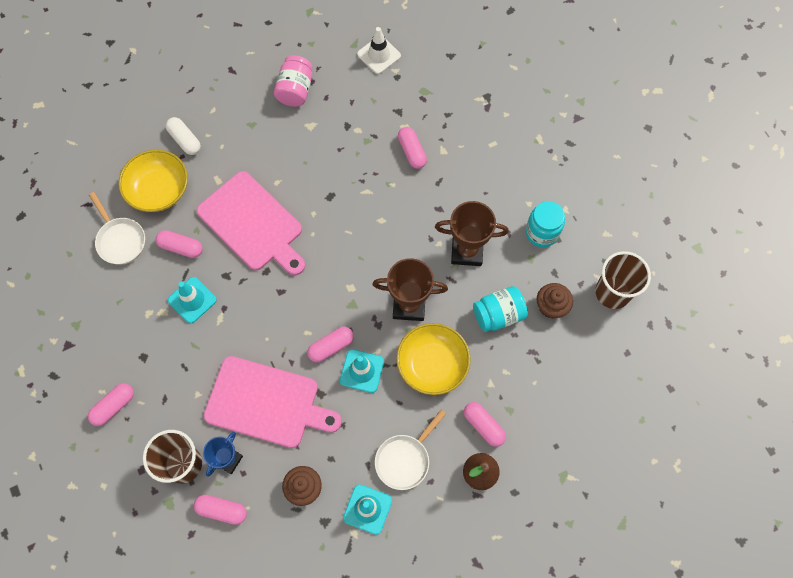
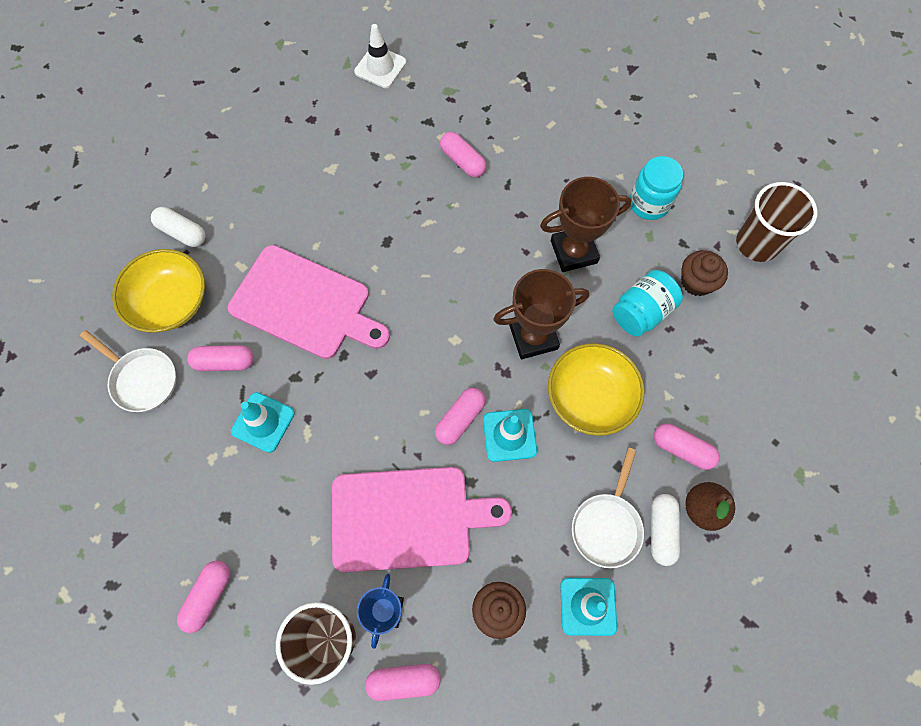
camera: 20 degrees left, 0 degrees up
pink jar [274,55,313,107] -> none
none -> white capsule [651,494,680,566]

